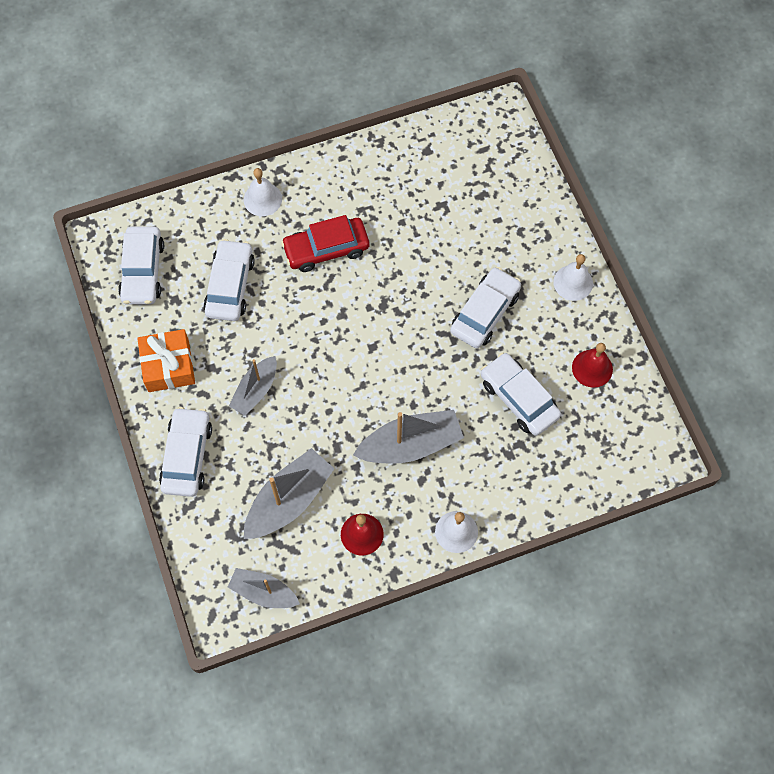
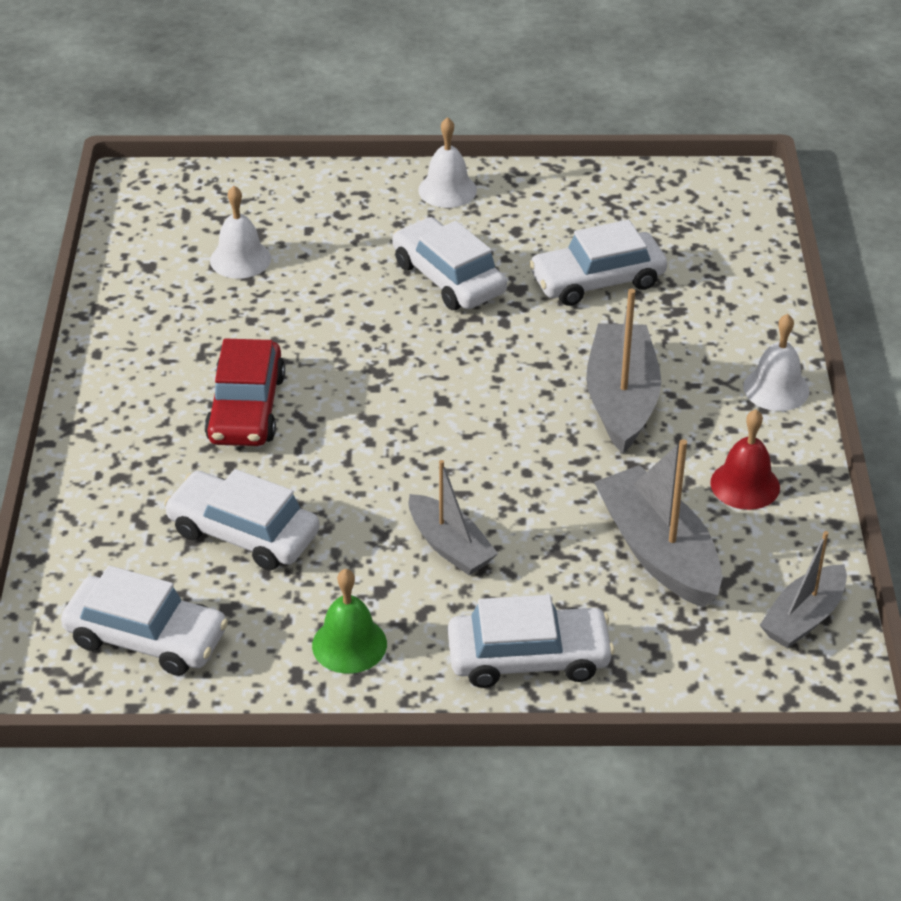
camera: 70 degrees left, 25 degrees down
orange gift [137,329,195,392] -> green bell [312,569,387,674]
white car [159,407,212,497] -> white car turned 150 degrees clockwise [448,595,615,688]
white bell [244,168,282,216] -> white bell moved to [210,186,271,279]
red bell [572,343,613,388] -> none

